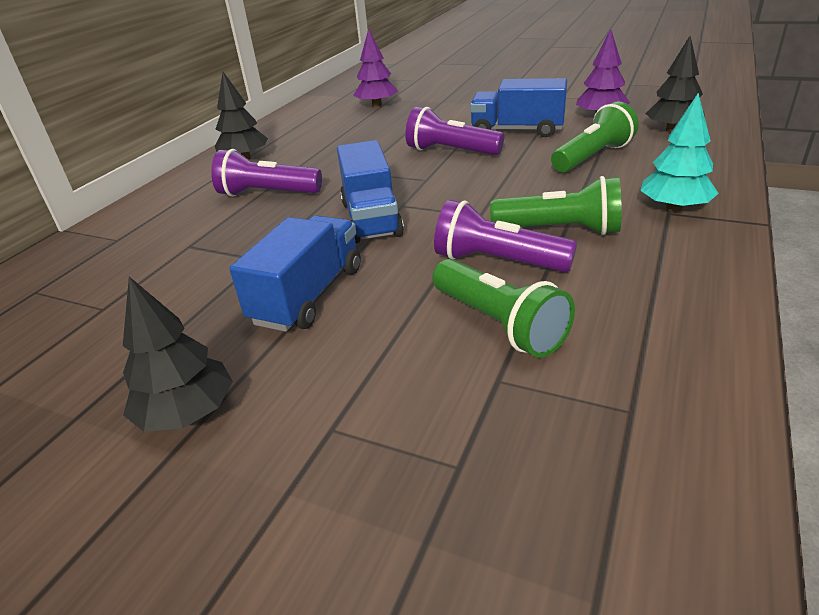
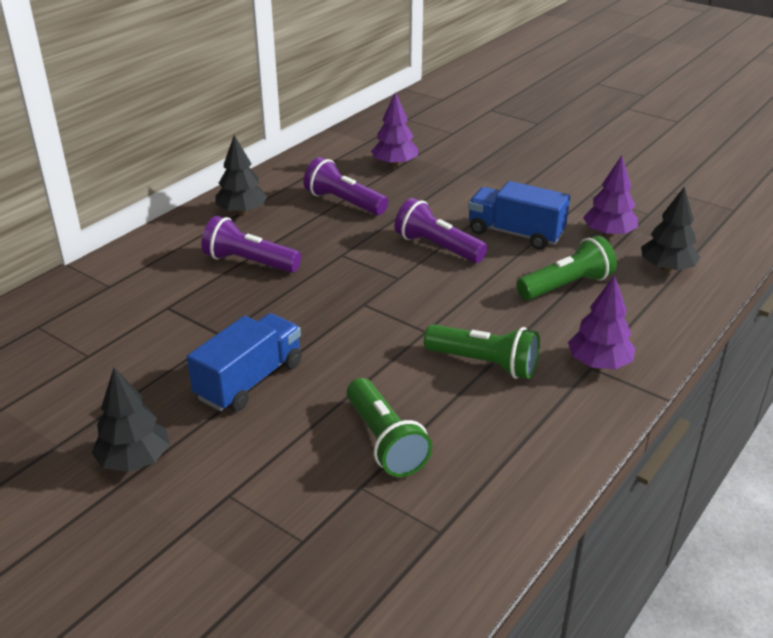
camera: 10 degrees right, 0 degrees up
blue truck [337,140,404,244] -> none
purple flashlight [434,200,577,272] -> purple flashlight moved to [303,157,388,215]
turquoise tree [640,93,719,212] -> purple tree [568,275,635,369]

